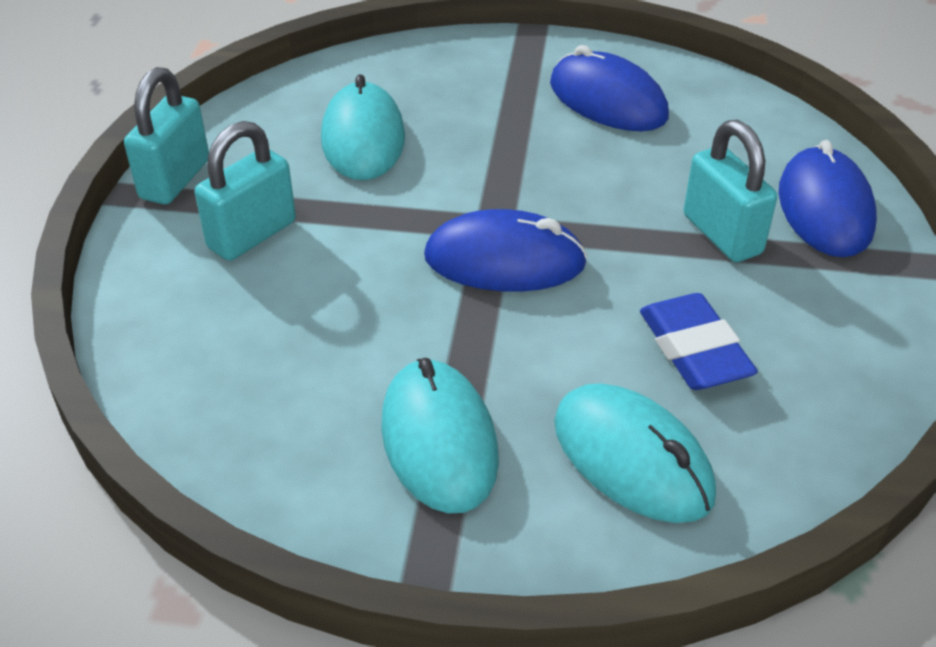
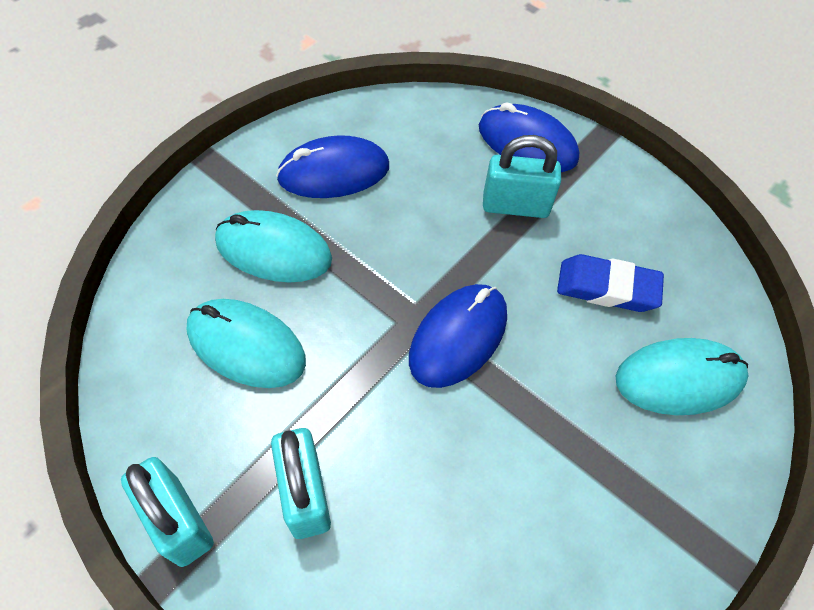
camera: 60 degrees left, 15 degrees up
turquoise mouse [381,358,499,513] -> turquoise mouse moved to [215,210,332,282]

